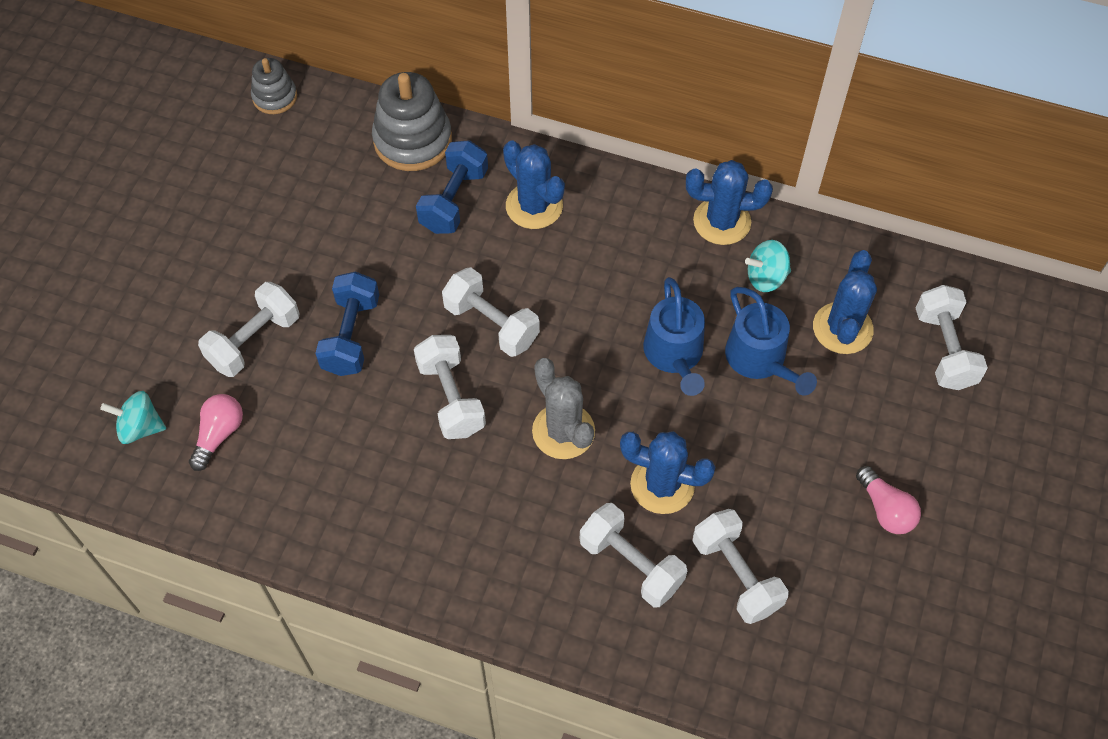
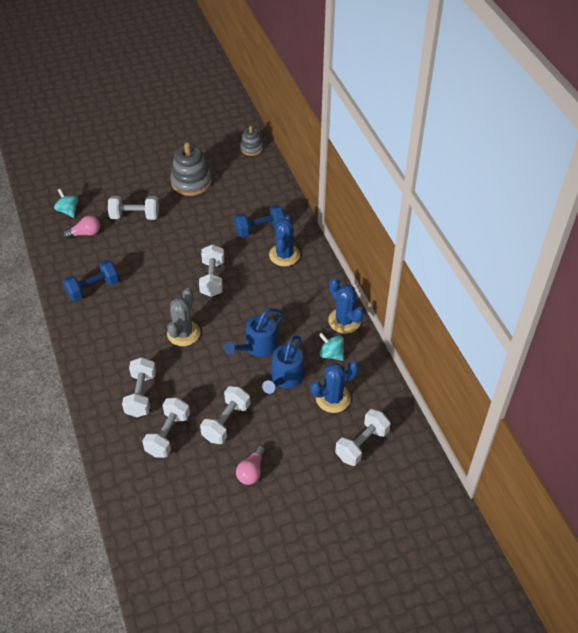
camera: 50 degrees right, 10 degrees down
blue dumbbell [315,271,379,376] -> blue dumbbell moved to [63,260,120,301]
grey stacking toy [372,72,452,171] -> grey stacking toy moved to [170,142,212,196]
white dumbbell [414,335,486,439] -> white dumbbell moved to [200,386,250,444]
blue cactus [620,431,716,514] -> none

